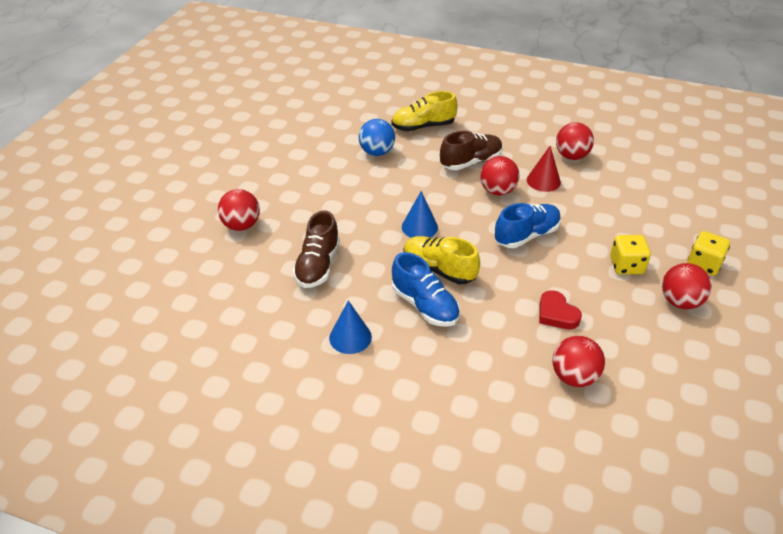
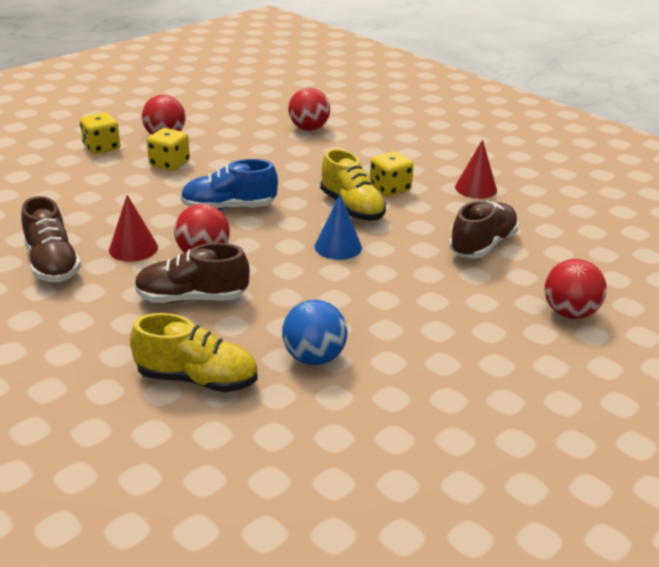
camera: 155 degrees left, 10 degrees down
blue cone [329,300,372,354] -> red cone [455,140,497,199]
blue shoe [392,252,460,327] -> yellow dice [370,151,414,196]
red heart [539,290,582,329] -> none
red ball [556,122,594,160] -> brown shoe [21,196,81,282]

